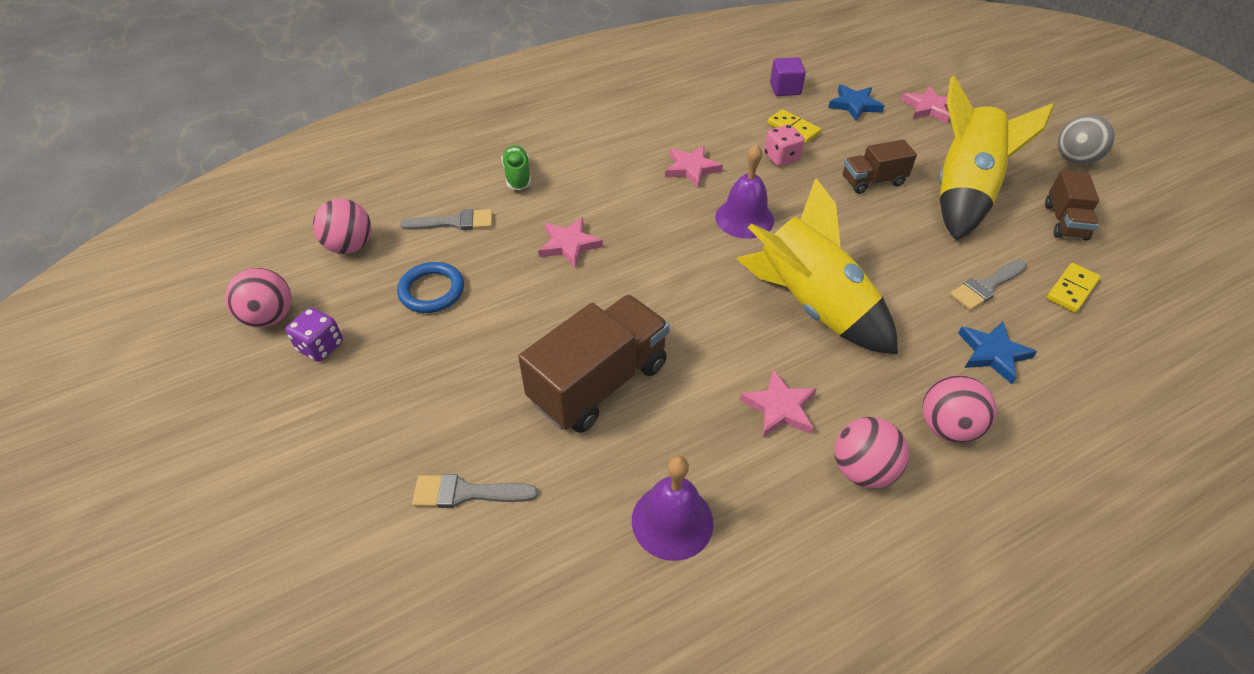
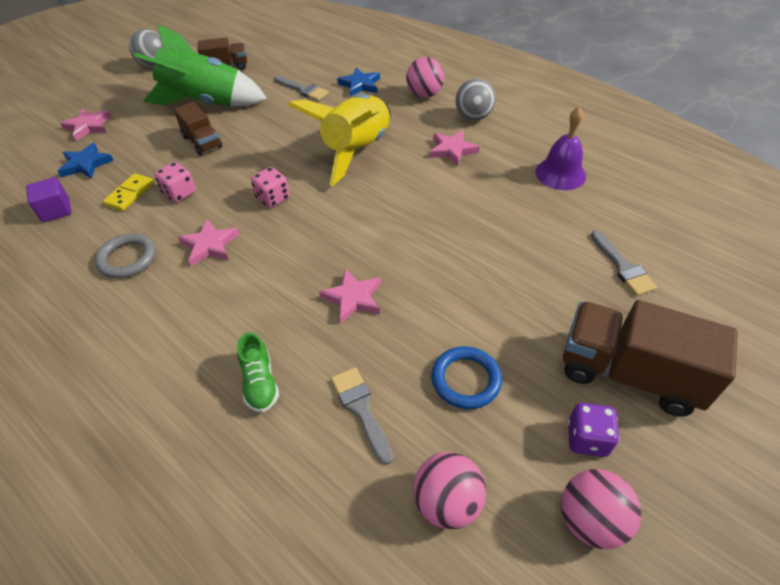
camera: 110 degrees left, 0 degrees up
green shoe [501,145,531,190] -> green shoe turned 75 degrees counterclockwise [237,332,279,413]
brown truck [518,295,669,433] -> brown truck moved to [563,300,738,417]
purple bell [715,144,774,239] -> pink dice [251,167,290,208]
pink ball [835,417,909,488] -> grey ball [455,78,496,121]
yellow rocket [939,76,1054,240] -> green rocket [134,24,267,107]
yellow domino [1047,263,1101,313] -> none
none -> grey ring [95,233,156,278]

